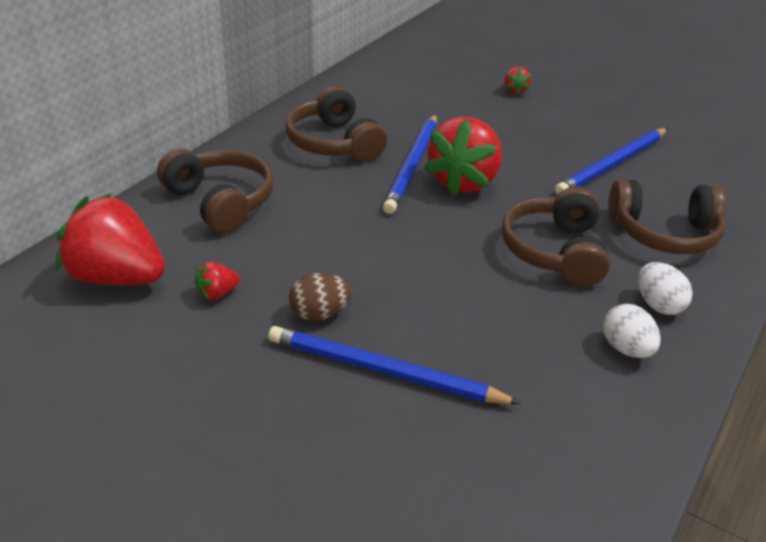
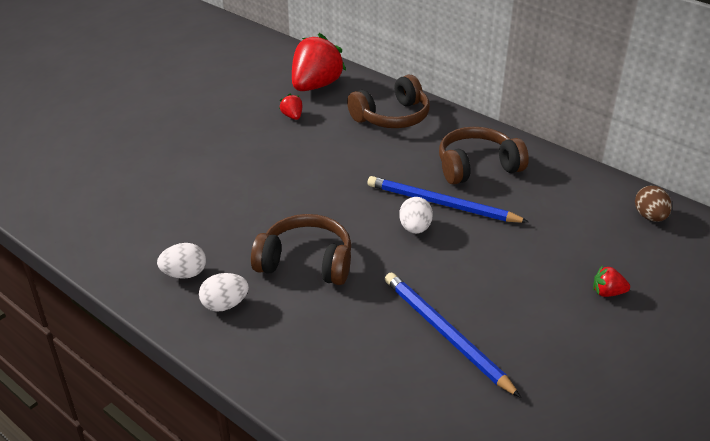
camera: 100 degrees right, 0 degrees up
blue pencil [268,326,521,404] -> none
brown egg [289,273,352,321] -> brown egg moved to [635,186,672,222]
red strawberry [424,116,502,196] -> white egg [399,197,433,234]
brown headphones [608,179,726,254] -> none

